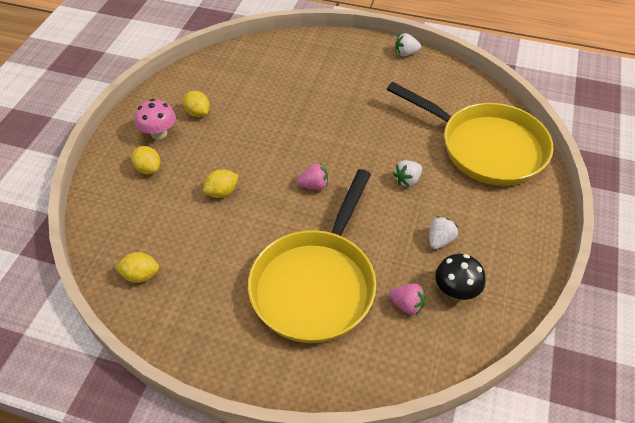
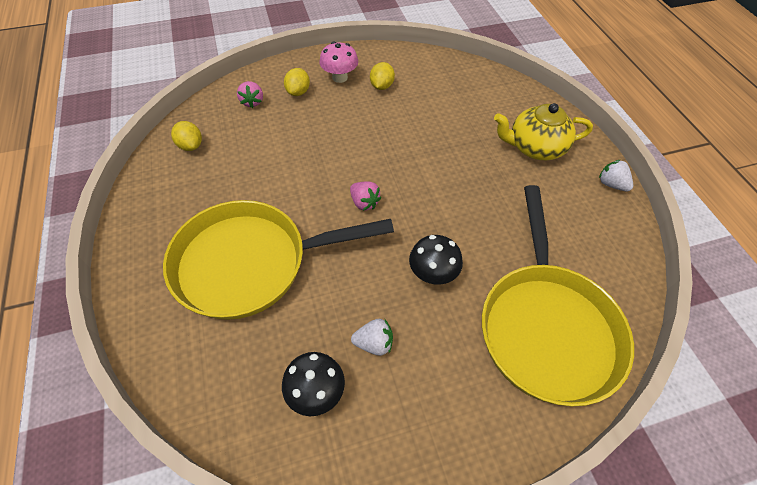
camera: 55 degrees right, 5 degrees up
yellow lemon [203,169,239,198] -> none
pink strawberry [389,283,425,315] -> pink strawberry moved to [237,81,263,108]
white strawberry [393,160,422,187] -> black mushroom [409,235,463,285]
none -> yellow teapot [494,103,593,161]

